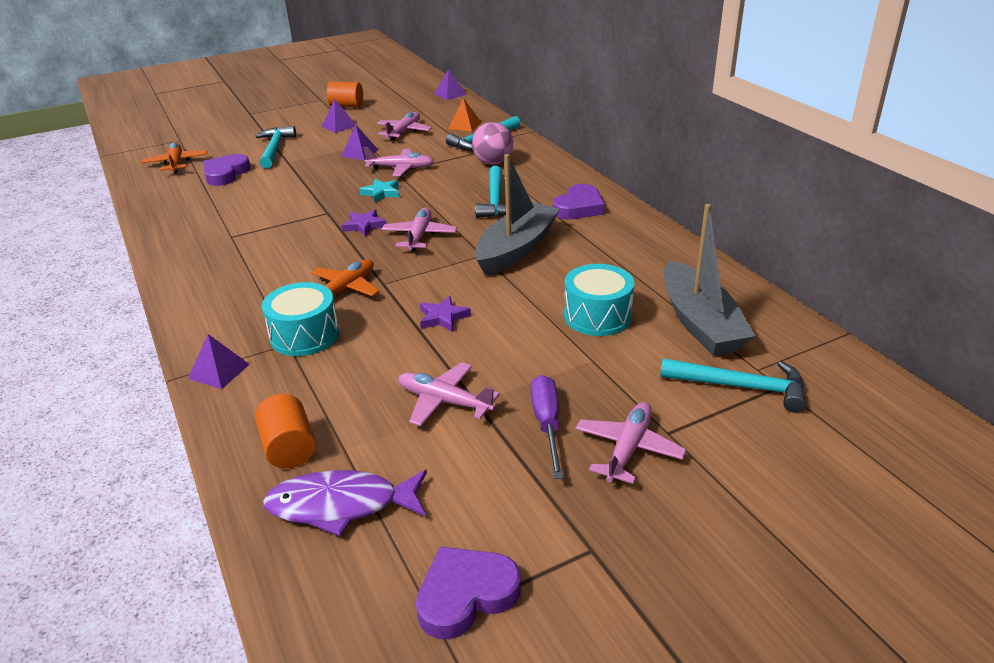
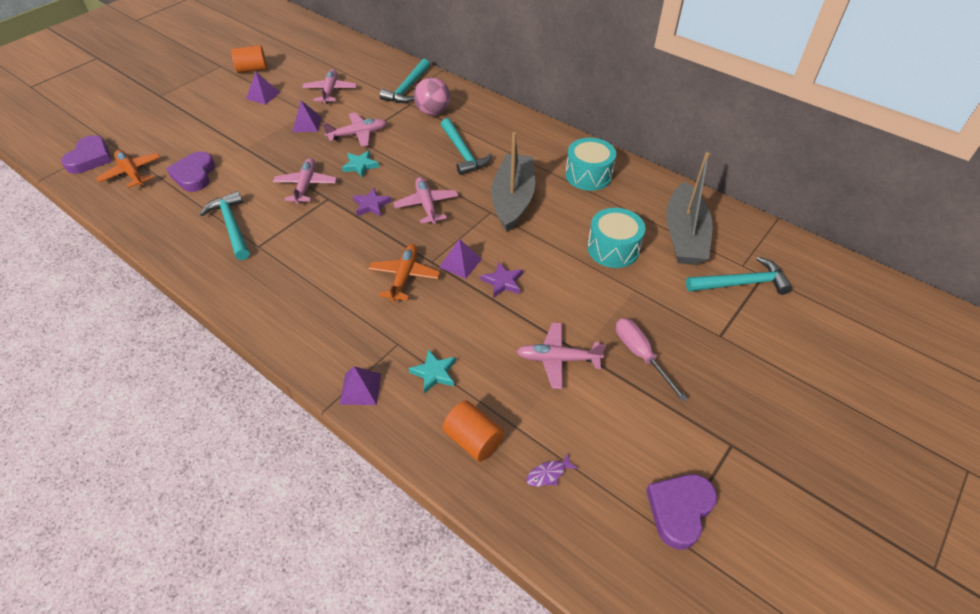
camera: 25 degrees left, 15 degrees up
turquoise hammer [255,126,296,169] -> turquoise hammer moved to [200,191,249,260]
turquoise drum [262,282,339,356] -> turquoise drum moved to [565,138,616,191]
purple fish [263,470,427,536] -> purple fish [526,453,578,486], size x0.43
purple pyramid [434,69,467,100] -> purple pyramid moved to [439,239,482,279]
orange pyramid [448,98,481,131] -> none
purple screwdriver [531,375,563,479] -> pink screwdriver [616,318,688,402]
purple heart [553,184,605,219] -> purple heart moved to [61,135,112,174]
pink plane [576,402,687,484] -> pink plane moved to [273,158,337,204]
grey boat [664,204,756,356] -> grey boat turned 45 degrees clockwise [666,152,712,265]
none -> turquoise star [408,349,456,394]

